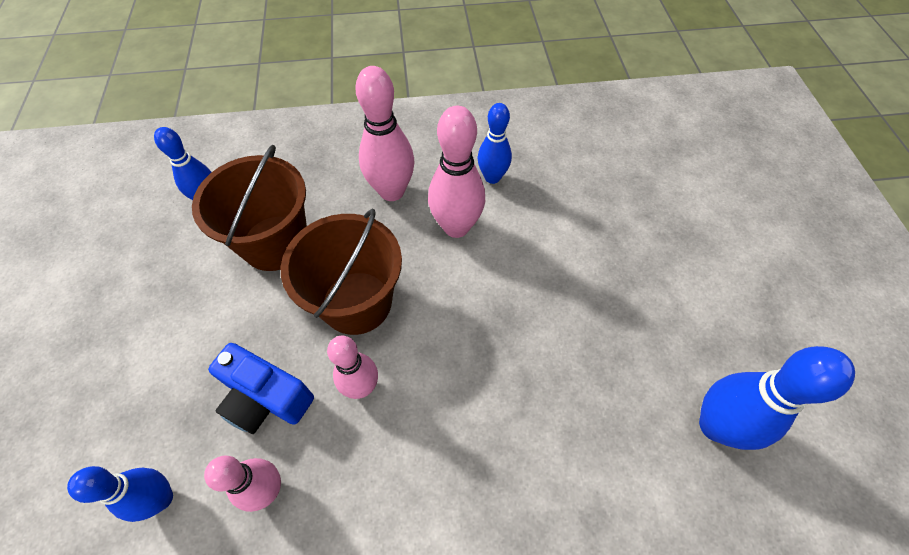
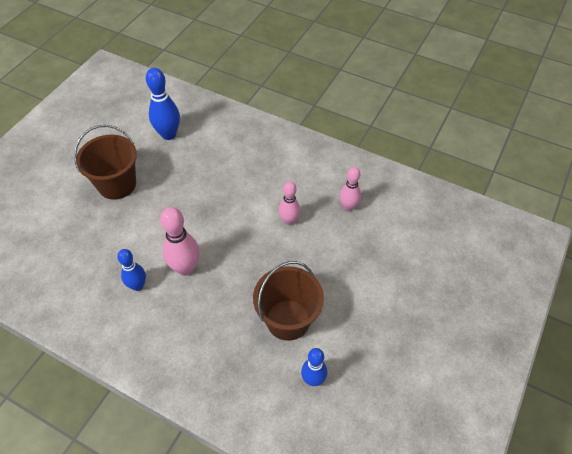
camera: 145 degrees left, 5 degrees down
blue bowling pin [67,466,173,522] -> none
blue camera [208,343,314,434] -> none
brown bucket [281,208,402,335] -> brown bucket moved to [74,125,137,200]
pink bowling pin [355,66,414,201] -> none

